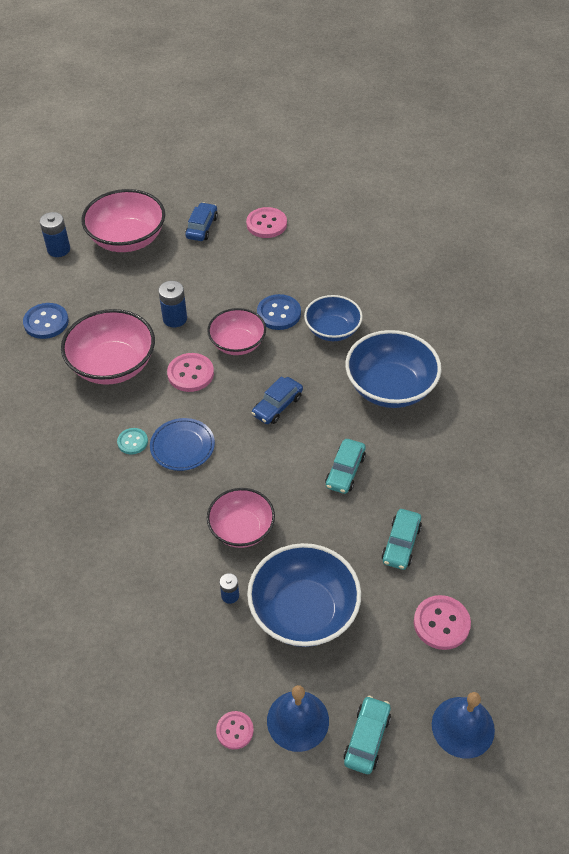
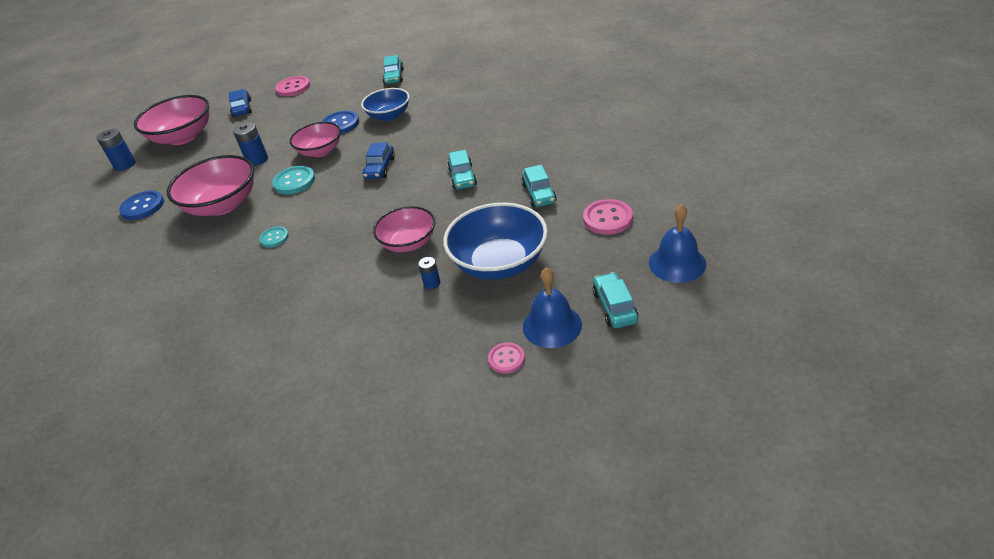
camera: 25 degrees left, 10 degrees down
blue plate [150,418,215,471] -> none
pink button [167,353,214,392] -> turquoise button [272,166,315,195]
blue bowl [345,330,441,408] -> none
none -> turquoise car [383,55,404,85]

